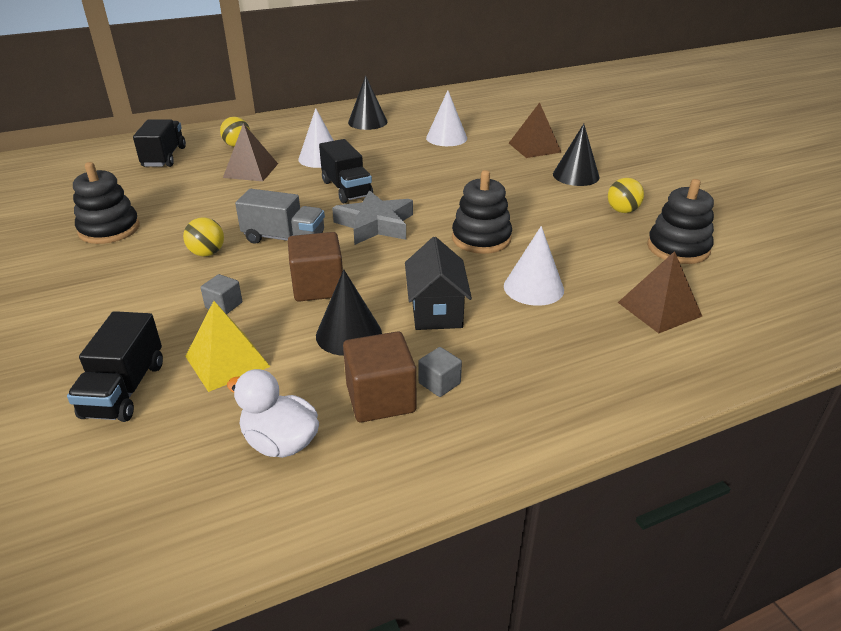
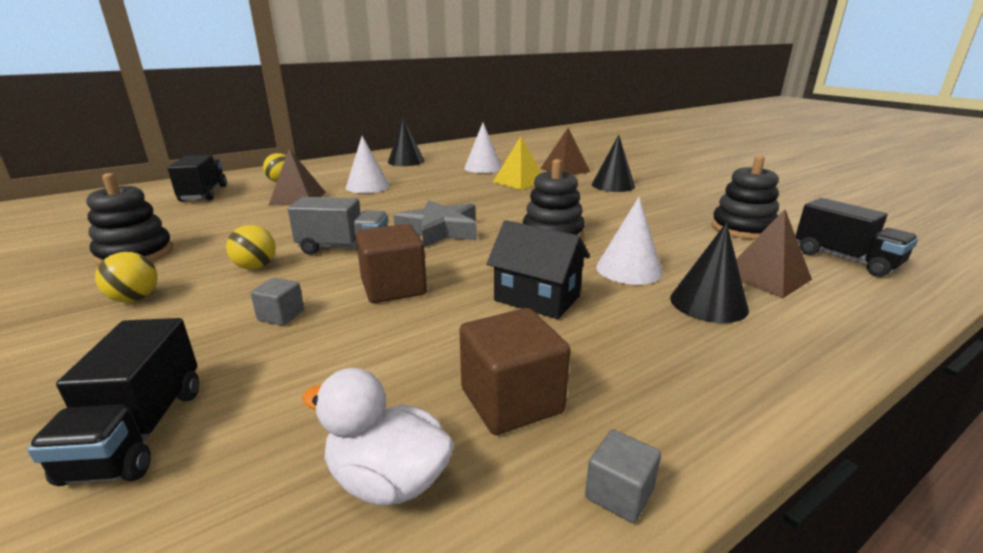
camera: 10 degrees left, 10 degrees down
yellow pyramid [185,301,270,392] -> yellow pyramid moved to [493,137,542,190]
black cone [316,269,382,356] -> black cone moved to [670,222,749,323]
black truck [319,139,373,203] -> black truck moved to [795,198,918,277]
black house [405,237,472,330] -> black house turned 45 degrees counterclockwise [487,220,590,319]
grey cube [418,347,462,397] -> grey cube moved to [585,429,661,523]
yellow ball [608,178,644,213] -> yellow ball moved to [95,252,157,302]

